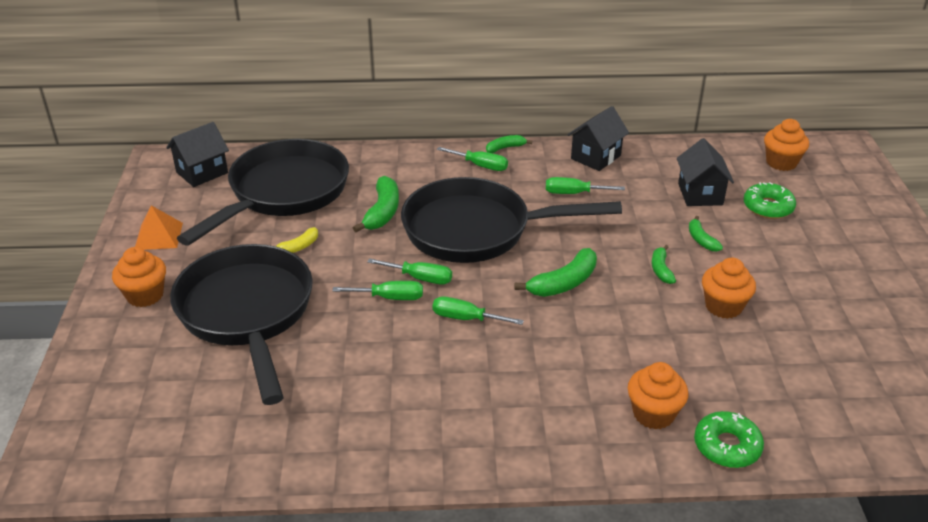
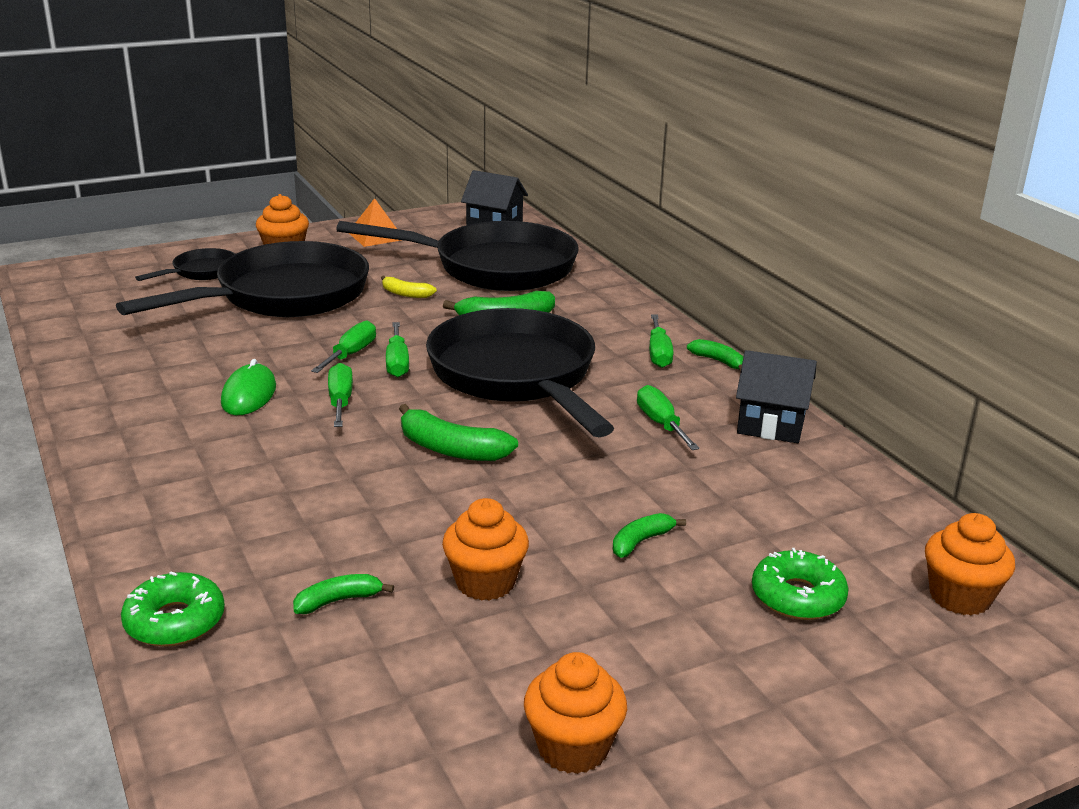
camera: 65 degrees right, 10 degrees down
green screwdriver [332,281,423,300] -> green screwdriver turned 135 degrees counterclockwise [311,320,376,373]
orange cupcake [628,362,689,429] -> orange cupcake moved to [524,652,627,774]
green banana [652,245,676,284] -> green banana moved to [293,574,394,614]
black house [677,138,734,206] -> none
none -> black pan [135,248,235,281]
none -> green mouse [221,359,276,415]

